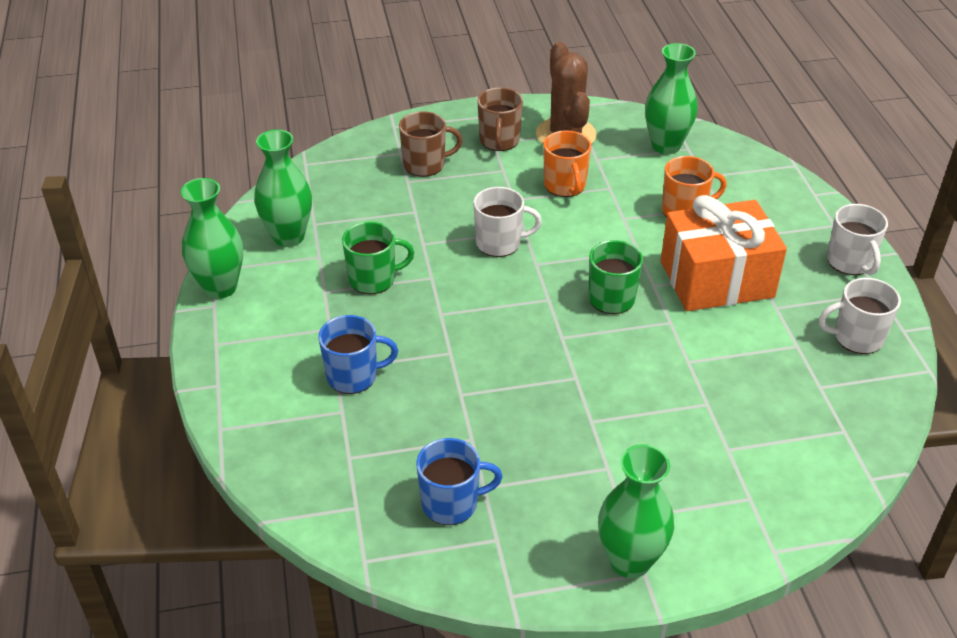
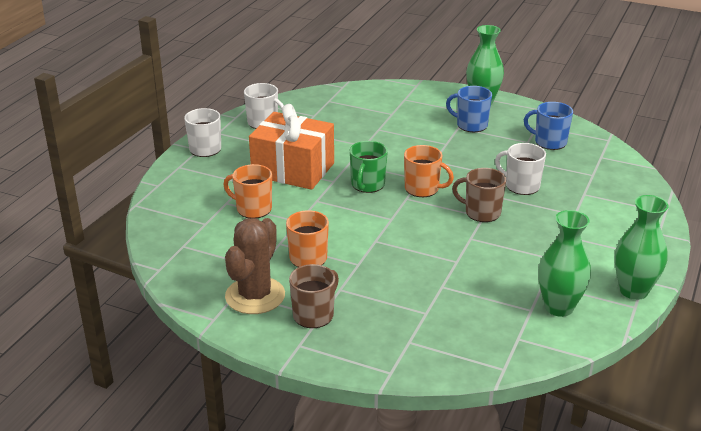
camera: 145 degrees left, 10 degrees down
blue mug [318,315,398,394] -> blue mug moved to [446,86,492,132]
green mug [342,222,414,294] -> none
brown mug [399,111,463,177] -> brown mug moved to [452,168,506,222]
white mug [473,187,542,257] -> white mug moved to [495,143,546,195]
green vase [645,43,698,154] -> none
none -> orange mug [404,145,454,197]

